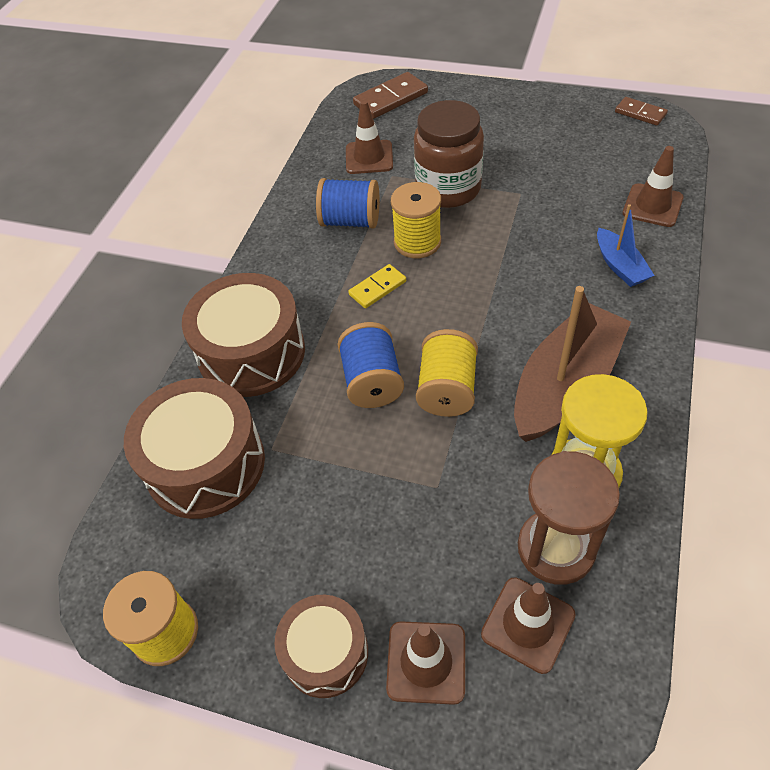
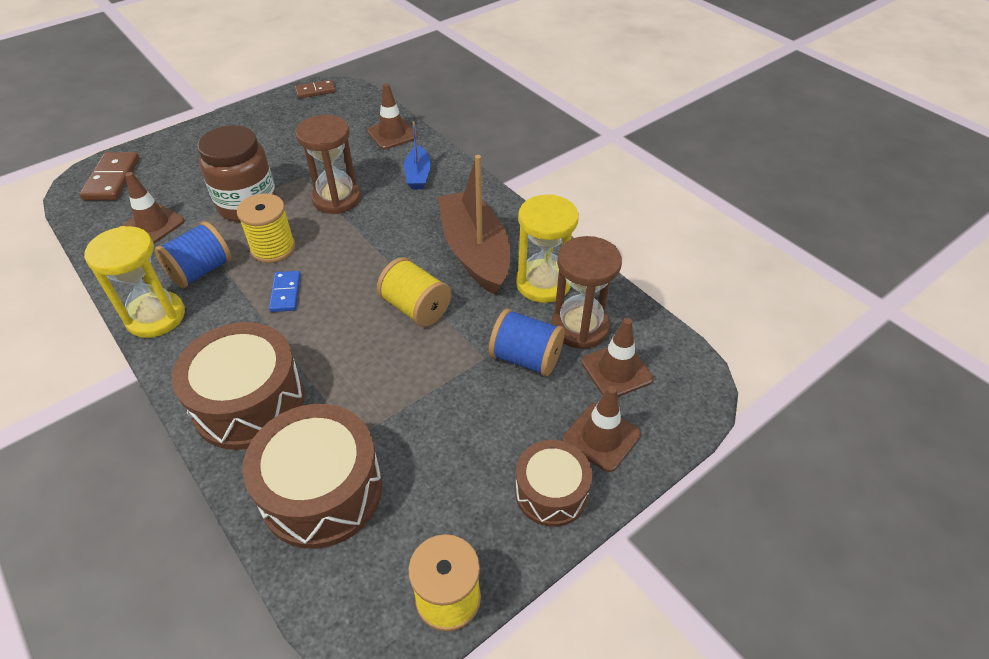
camera: 60 degrees left, 5 degrees down
blue spool [338,322,404,408] -> blue spool moved to [489,309,565,377]
yellow domino [348,264,406,308] -> blue domino [269,271,301,312]
blue boat [597,204,655,287] -> blue boat turned 75 degrees clockwise [404,121,431,190]
none -> yellow hourglass [84,226,185,338]
none -> brown hourglass [295,115,361,214]

